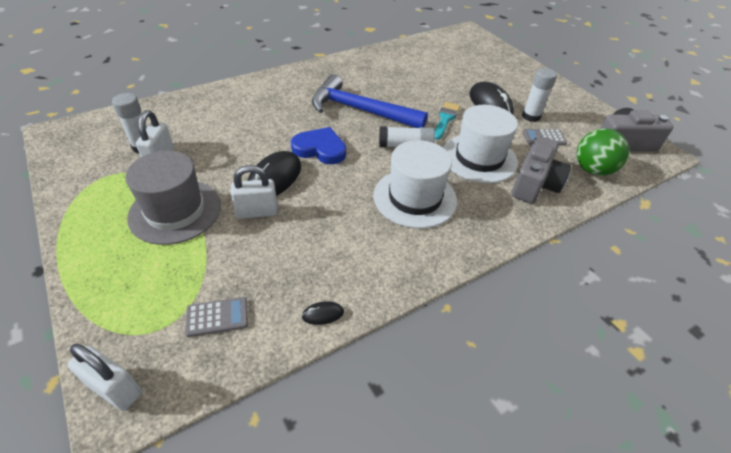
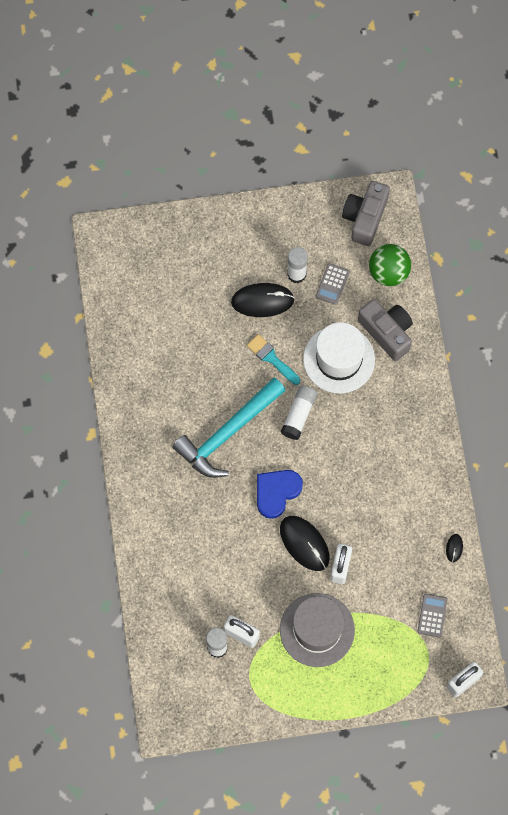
camera: 65 degrees left, 25 degrees up
blue hammer [312,74,428,128] -> turquoise hammer [172,377,286,478]
white hat [373,140,457,228] -> none

